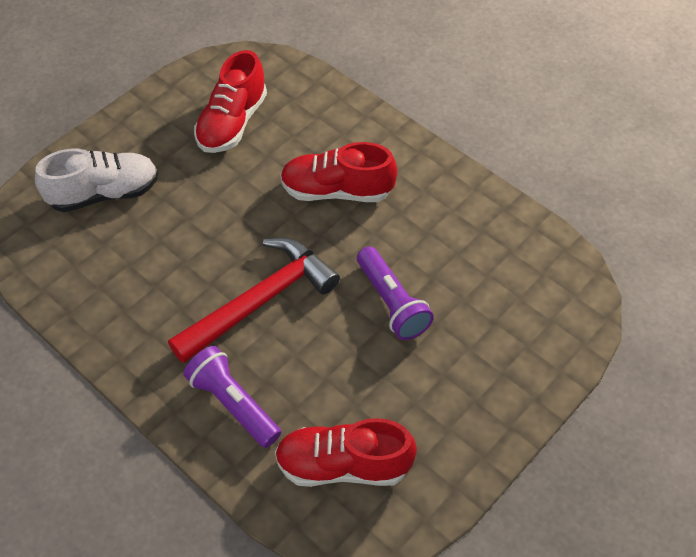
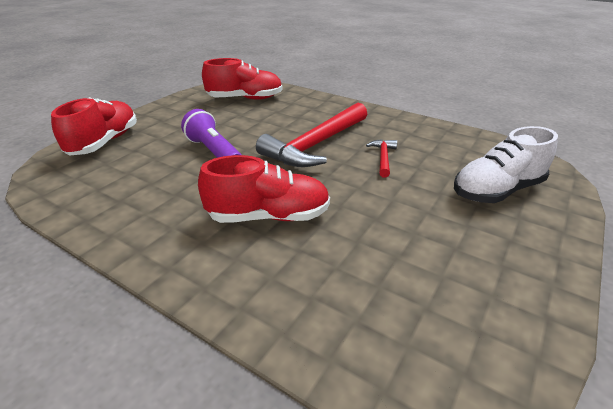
camera: 170 degrees right, 20 degrees down
purple flashlight [184,346,281,448] -> none
red shoe [194,50,267,153] -> red shoe moved to [51,97,137,156]
none -> red hammer [366,139,397,178]

